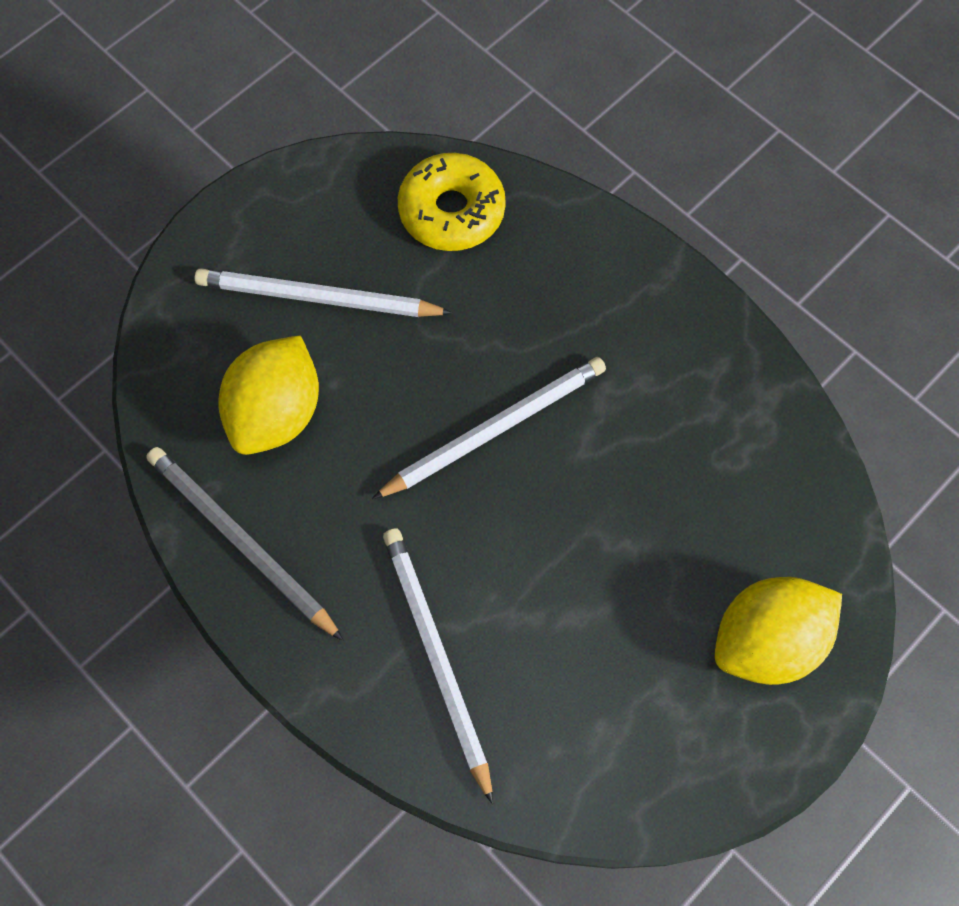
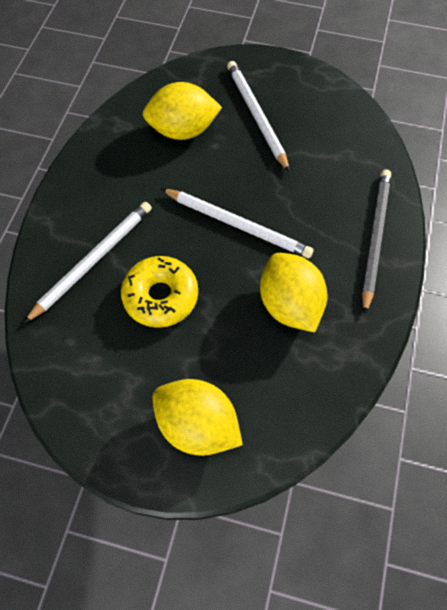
camera: 60 degrees right, 5 degrees down
grey pencil [146,447,343,641] -> grey pencil moved to [362,170,391,315]
yellow donut [398,153,506,251] -> yellow donut moved to [121,256,198,328]
none -> yellow lemon [260,253,327,332]

